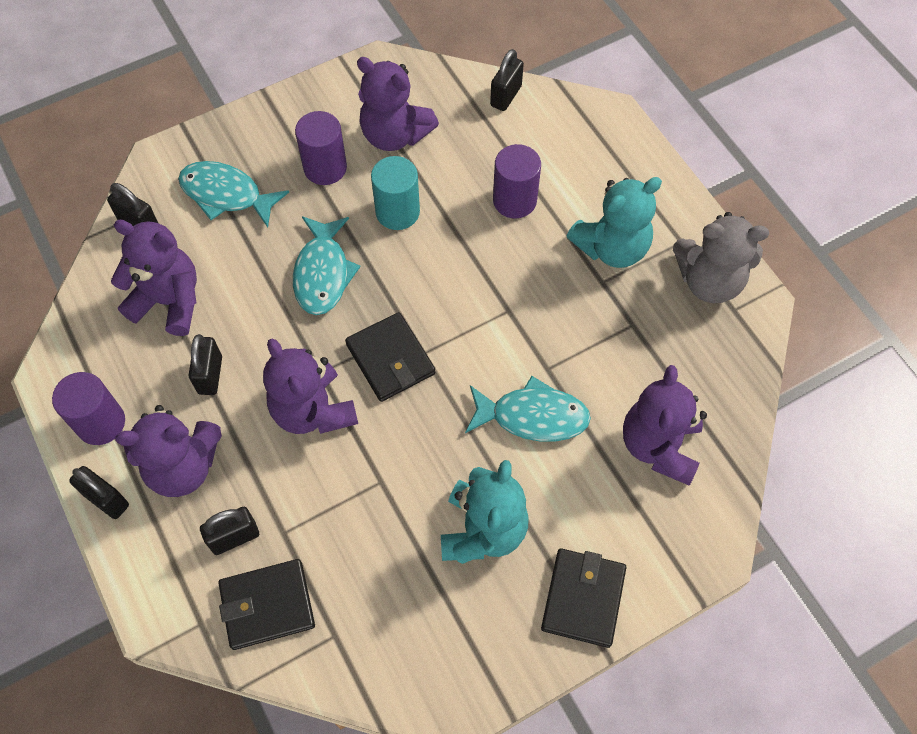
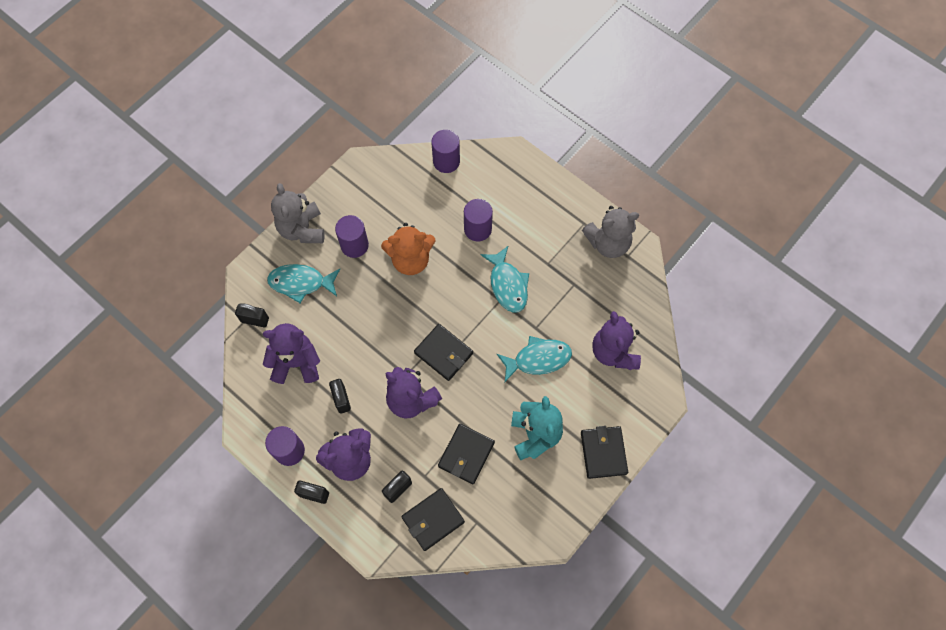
camera: 20 degrees left, 5 degrees up
turquoise fish [293,216,360,315] -> turquoise fish moved to [481,246,529,313]
purple teddy bear [357,57,439,151] -> none
turquoise cylinder [371,156,420,230] -> orange teddy bear [381,223,435,275]
black padlock [490,49,524,111] -> purple cylinder [431,130,460,173]
turquoise teddy bear [567,177,662,268] -> none
none -> grey teddy bear [271,183,324,243]
none -> black wallet [438,424,495,484]

